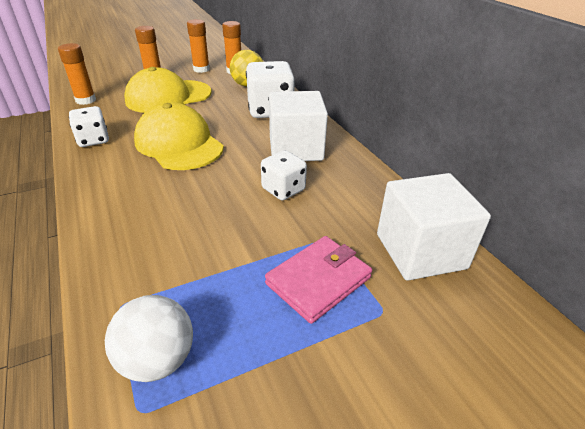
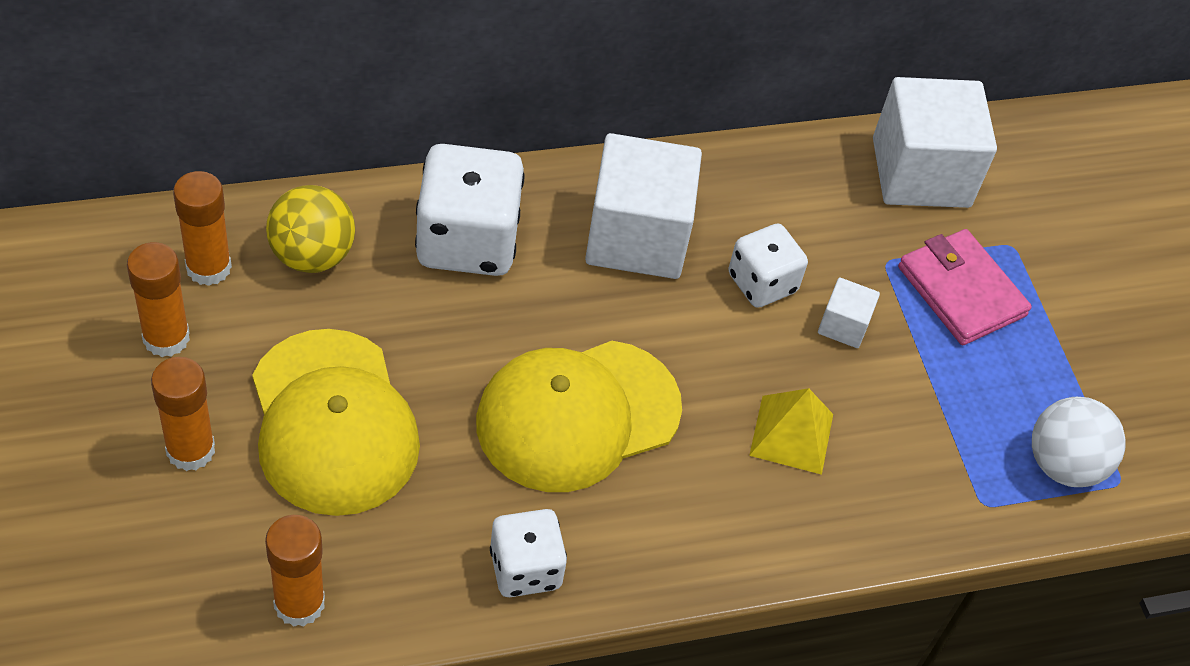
camera: 85 degrees left, 15 degrees up
none -> yellow pyramid [749,388,833,475]
none -> white cube [818,277,880,348]

